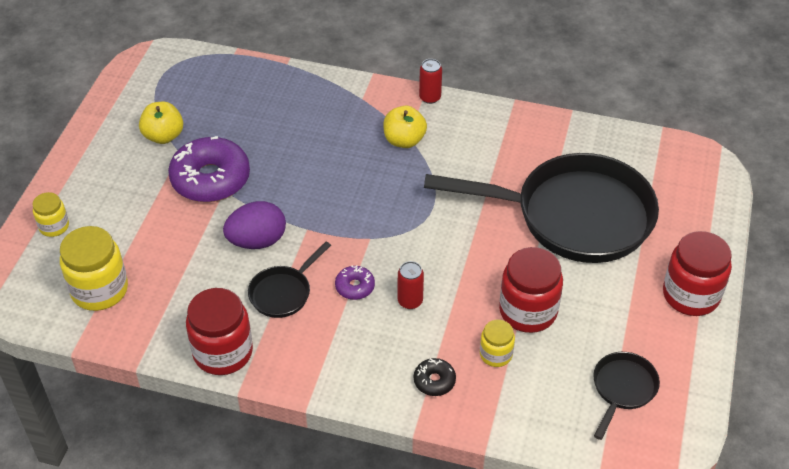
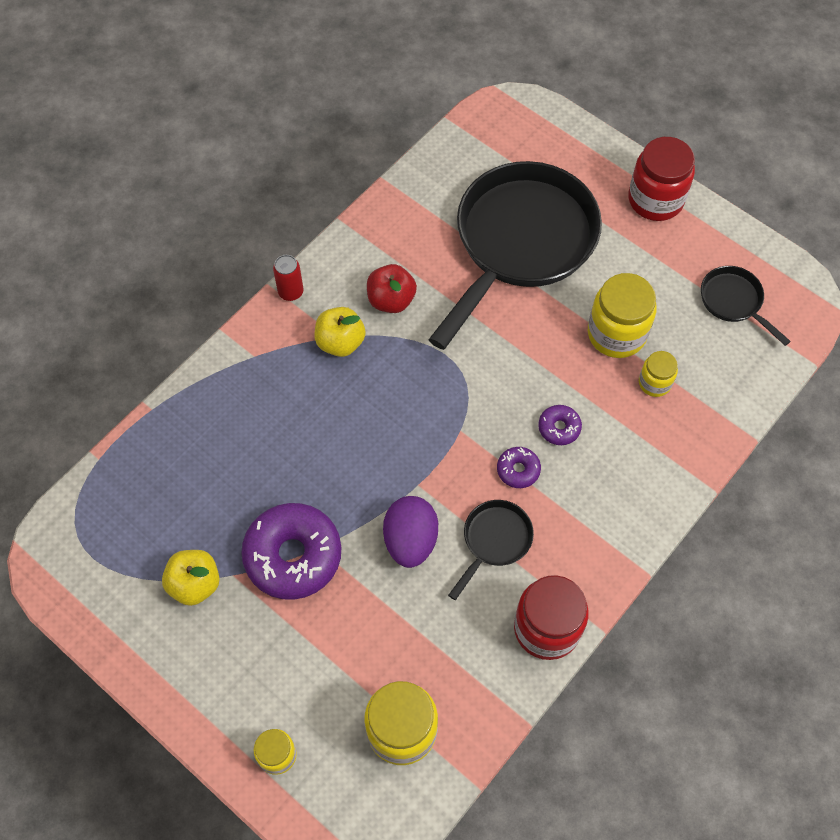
camera: 65 degrees left, 15 degrees up
black pan [248,241,331,318] -> black pan turned 120 degrees counterclockwise [448,500,534,600]
red can [398,261,424,309] -> purple donut [538,405,582,445]
black donut [414,358,456,396] -> none
red jar [499,247,563,333] -> yellow jar [588,273,657,358]
none -> red apple [367,264,417,313]

